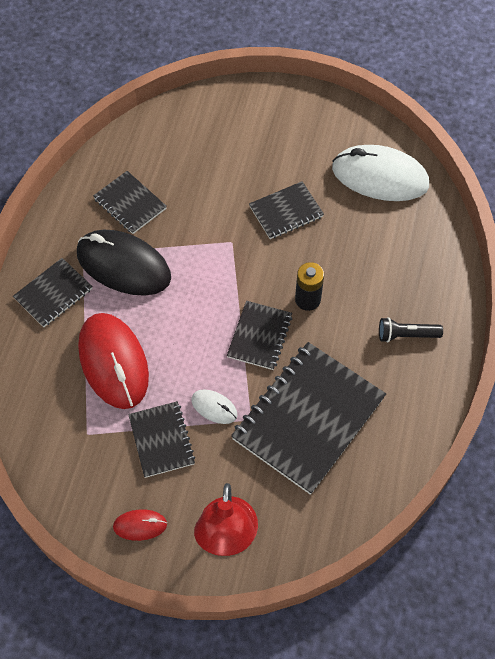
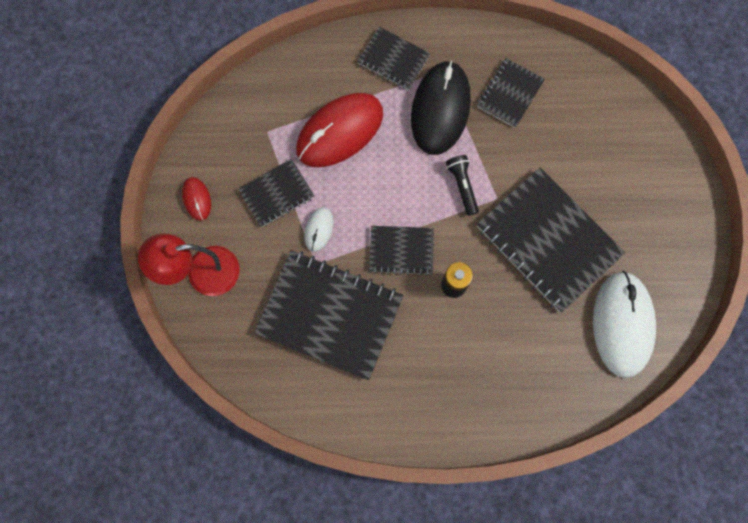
camera: 75 degrees right, 15 degrees up
black notebook [249,181,324,239] -> black notebook [477,167,625,312], size x1.91
black flashlight [379,317,443,343] -> black flashlight moved to [446,155,479,216]

